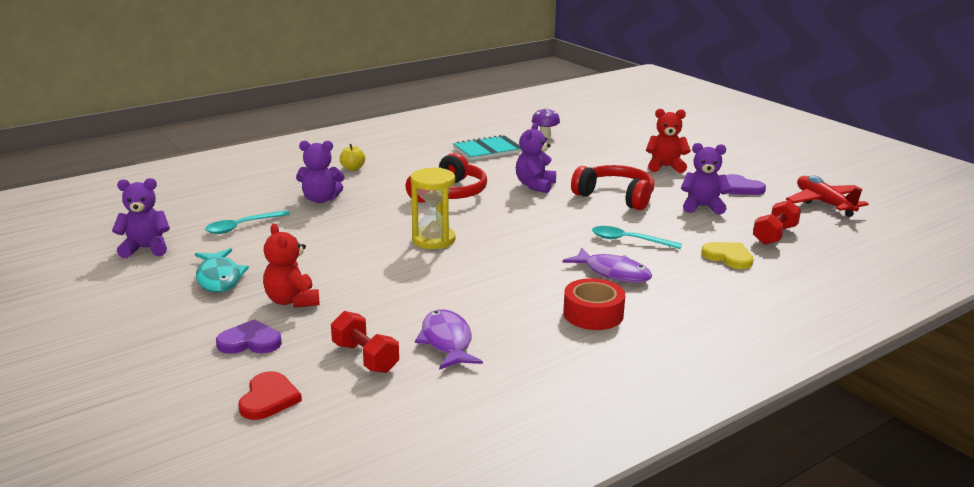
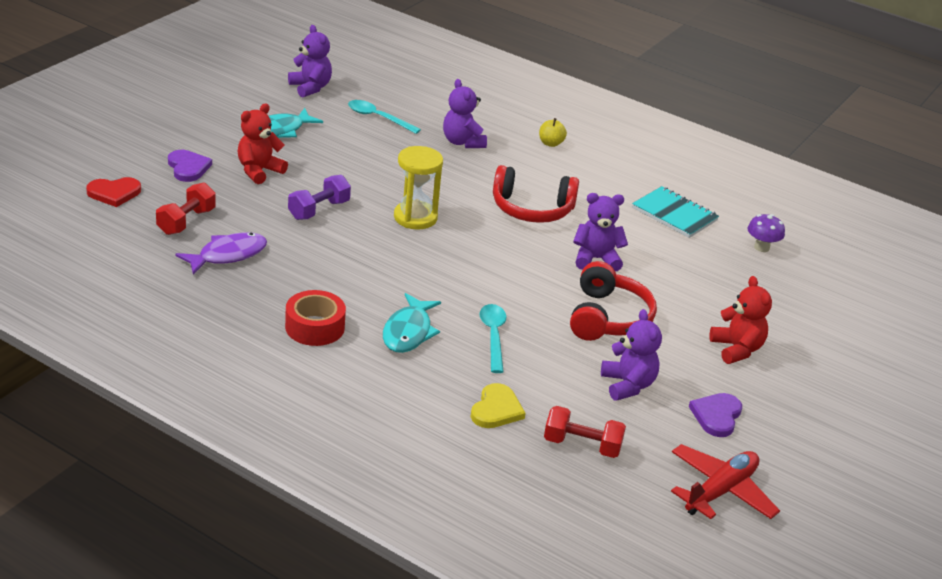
camera: 65 degrees right, 10 degrees up
purple fish [563,248,652,283] -> turquoise fish [383,293,441,353]
none -> purple dumbbell [288,175,351,220]

